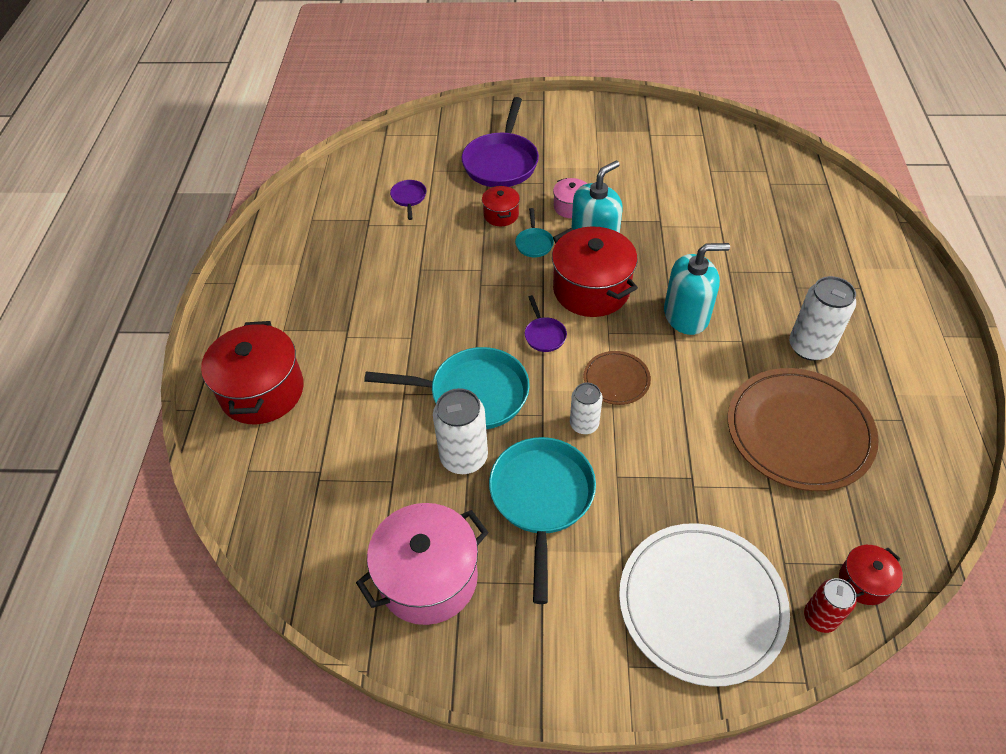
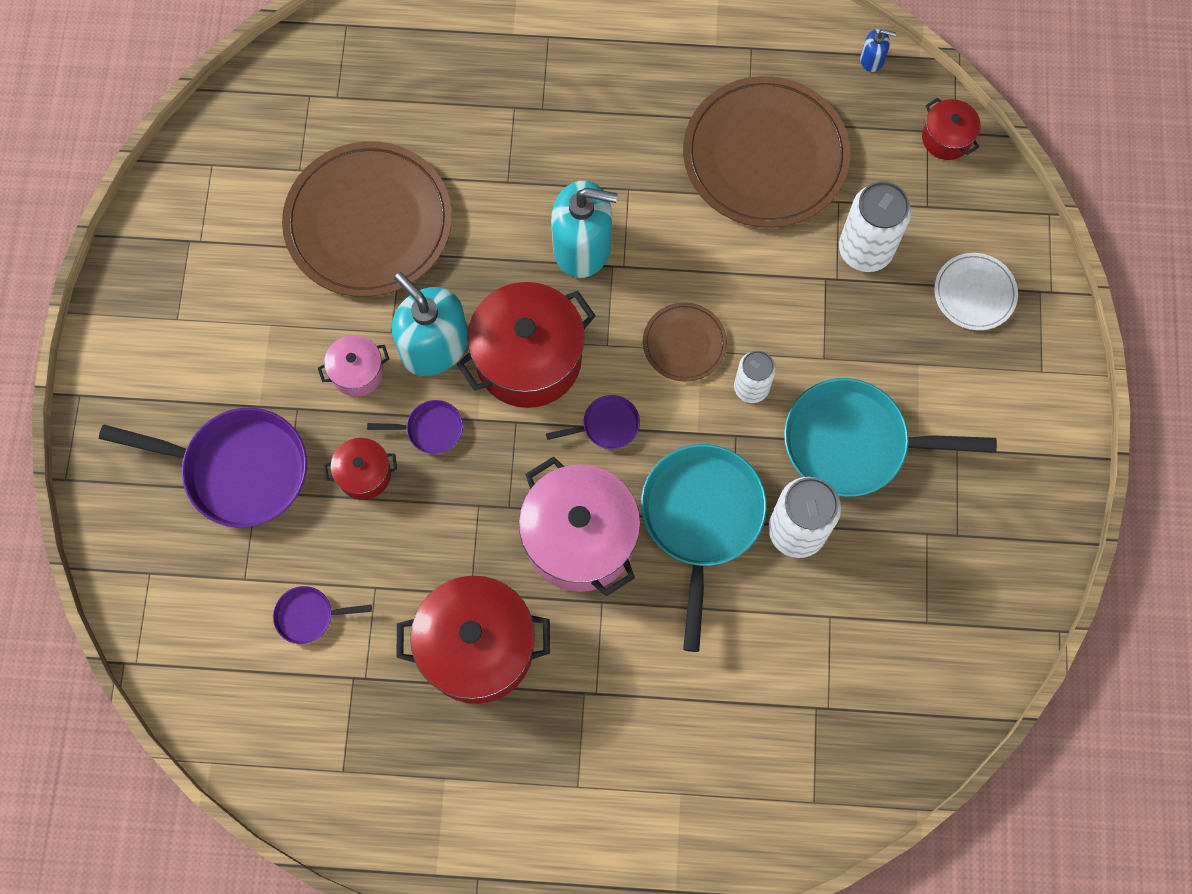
camera: 90 degrees left, 20 degrees up
red pot [201,321,304,424] -> red pot moved to [396,576,550,704]
pink pot [356,503,489,625] -> pink pot moved to [519,456,641,596]
turquoise pan [515,208,554,257] -> purple pan [367,400,463,454]
white plate [619,523,790,687] -> white plate [934,253,1018,330], size x0.49
turquoise soap dispenser [664,243,730,335] -> turquoise soap dispenser turned 105 degrees clockwise [551,181,618,278]
white can [789,276,856,361] -> white can moved to [839,181,911,272]
red can [804,578,857,633] -> none
none -> brown plate [282,141,452,297]
none -> blue soap dispenser [860,29,896,72]

